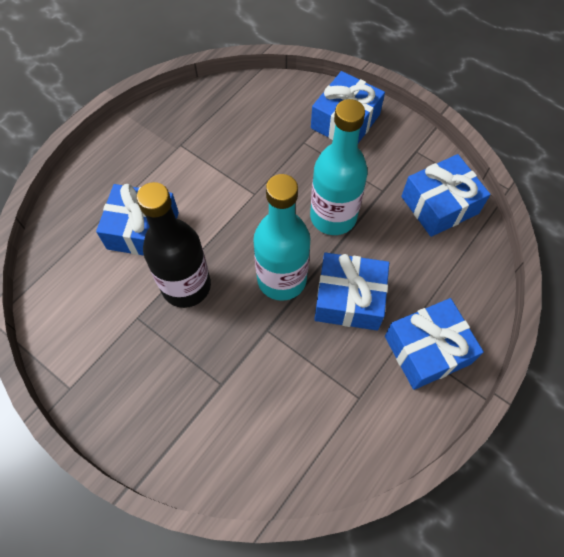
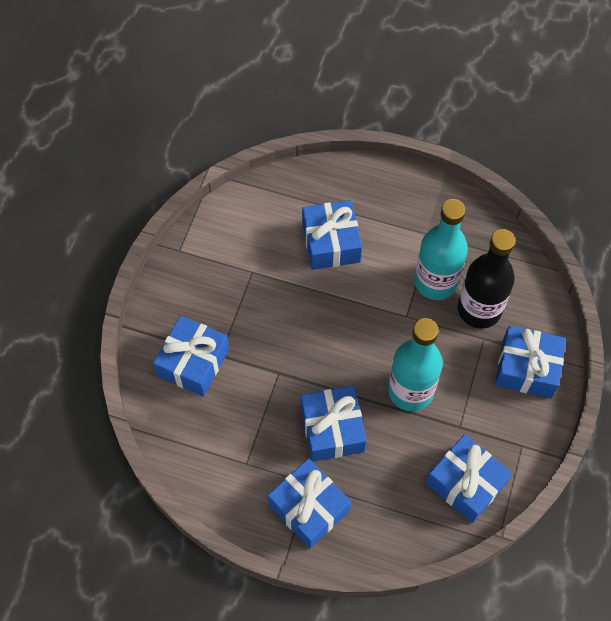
camera: 70 degrees right, 0 degrees up
black bottle [137,182,211,308] -> black bottle moved to [458,229,516,329]
turquoise bottle [253,174,311,301] -> turquoise bottle moved to [414,199,468,300]
none -> blue gift [153,316,229,397]

